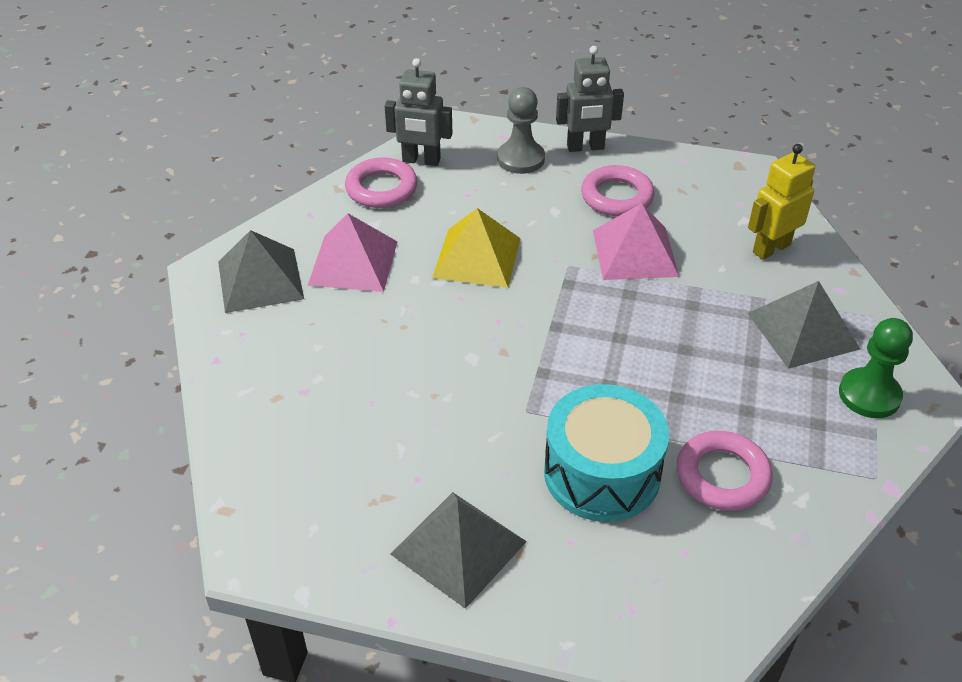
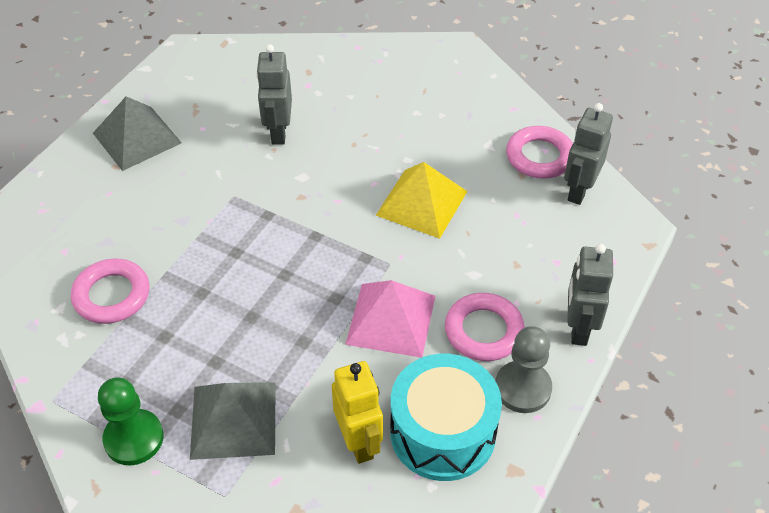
camera: 105 degrees right, 5 degrees up
grey pyramid [218,230,304,313] -> none
pink pyramid [307,213,397,292] -> none
grey pawn [497,87,545,174] -> grey pawn moved to [495,326,552,413]
turquoise drum [544,384,669,522] -> turquoise drum moved to [390,354,502,481]
none -> grey robot [256,44,292,145]

